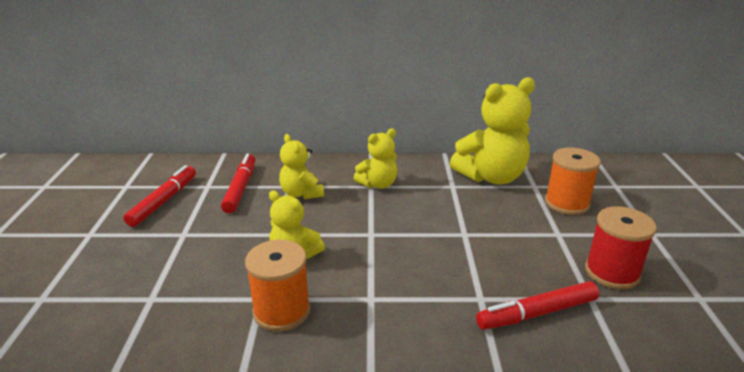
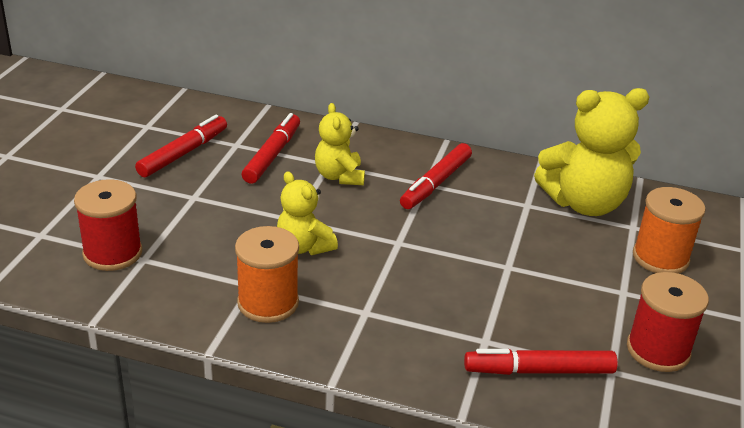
camera: 15 degrees right, 5 degrees up
yellow teddy bear [353,128,397,189] -> red marker [400,143,472,209]
none -> red spool [74,179,142,271]

